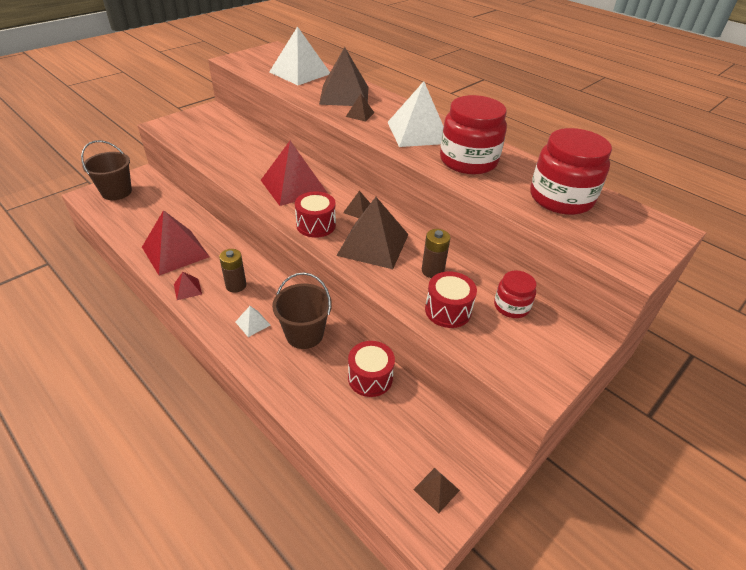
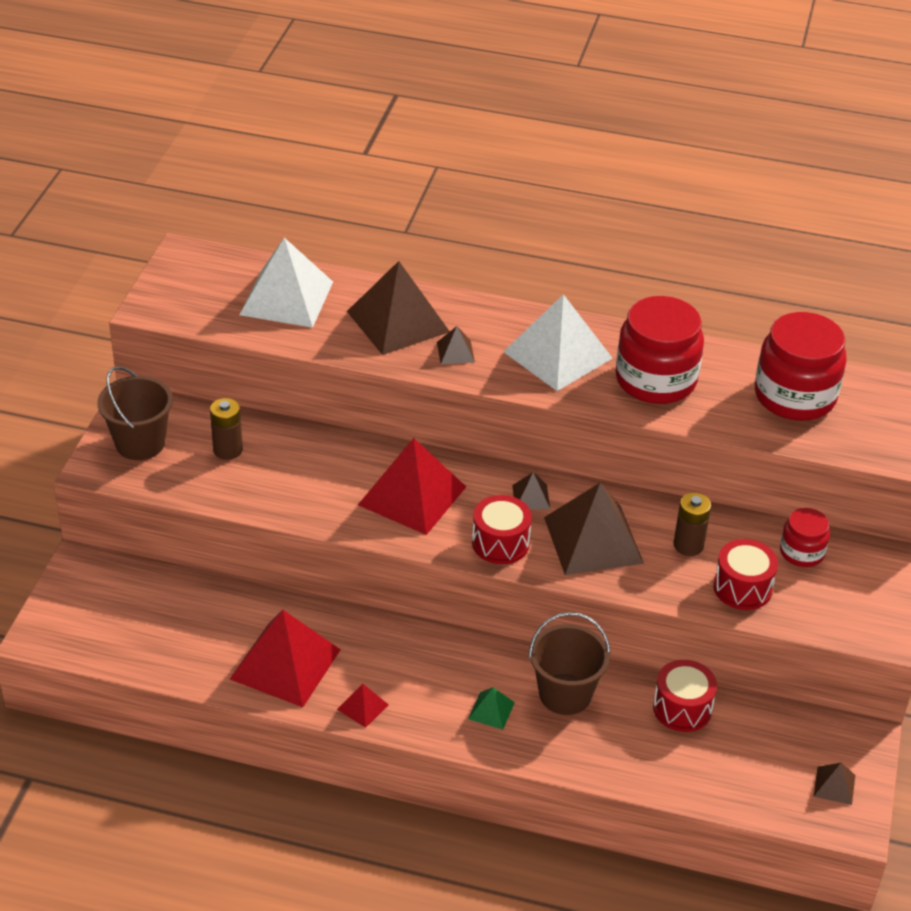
camera: 30 degrees left, 0 degrees up
brown bucket [81,140,132,200] -> brown bucket moved to [97,366,173,460]
brown battery [219,249,246,293] -> brown battery moved to [210,398,243,460]
white pyramid [235,306,270,337] -> green pyramid [468,687,515,730]

